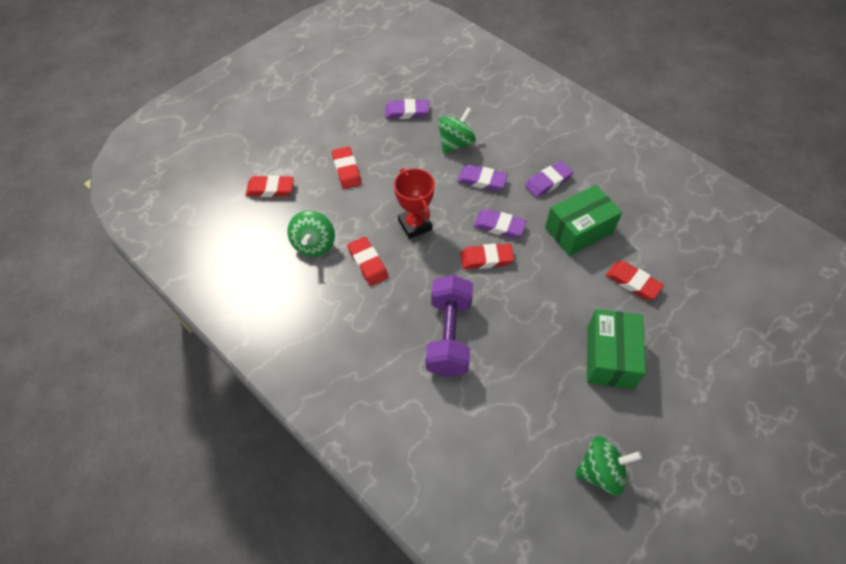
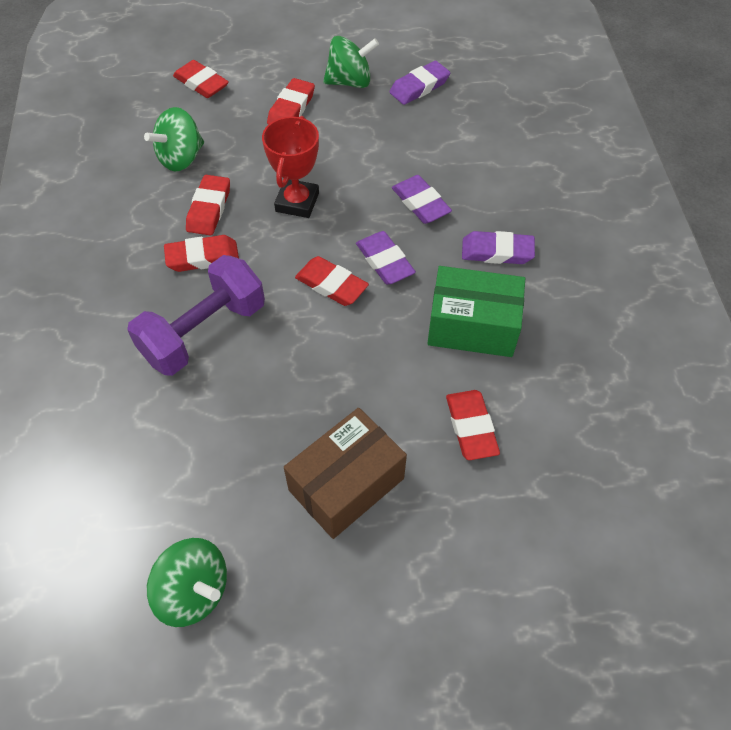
camera: 40 degrees right, 0 degrees up
purple eraser [385,99,429,119] -> purple eraser turned 75 degrees counterclockwise [389,61,450,105]
green spinning top [438,107,476,154] -> green spinning top moved to [323,36,379,88]
green box [587,309,646,389] -> brown box [284,408,407,539]
none -> red eraser [164,235,239,272]

